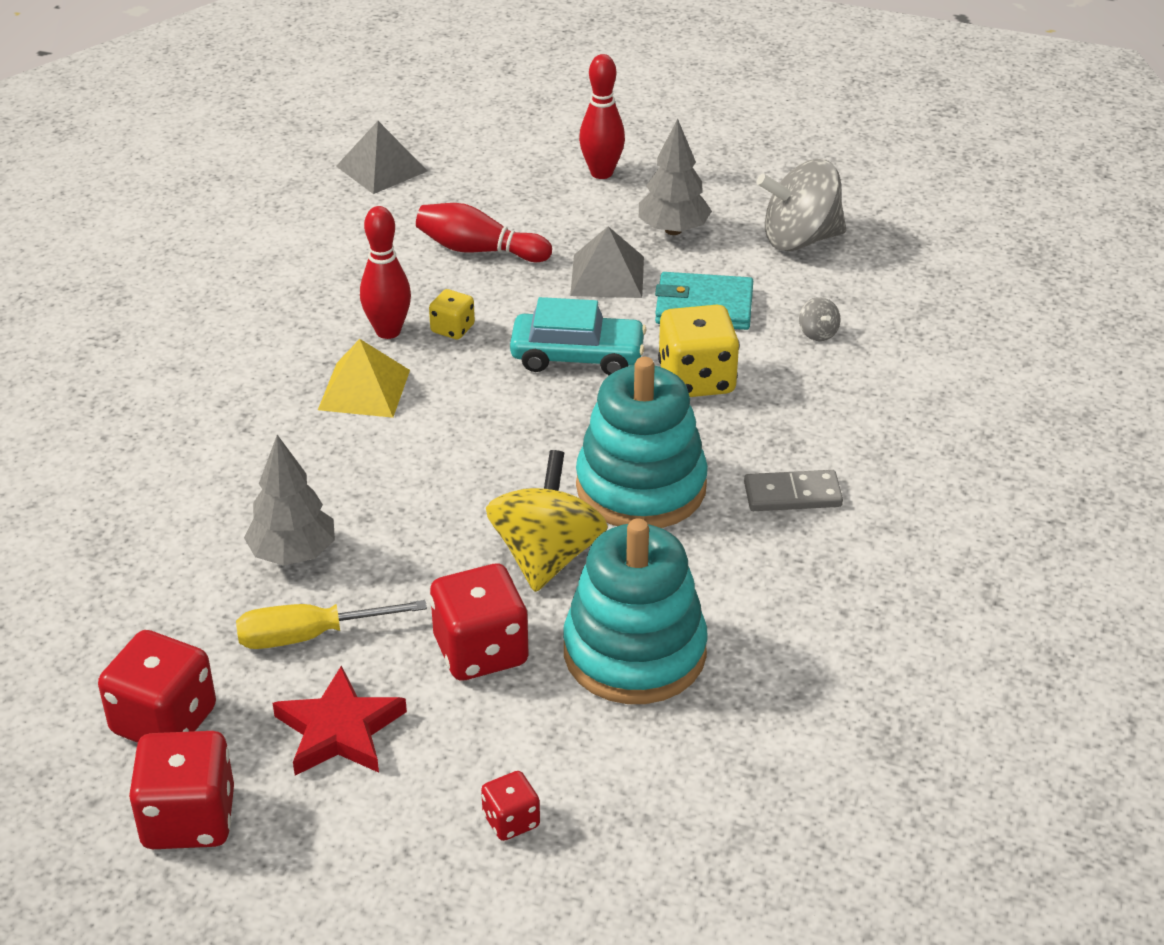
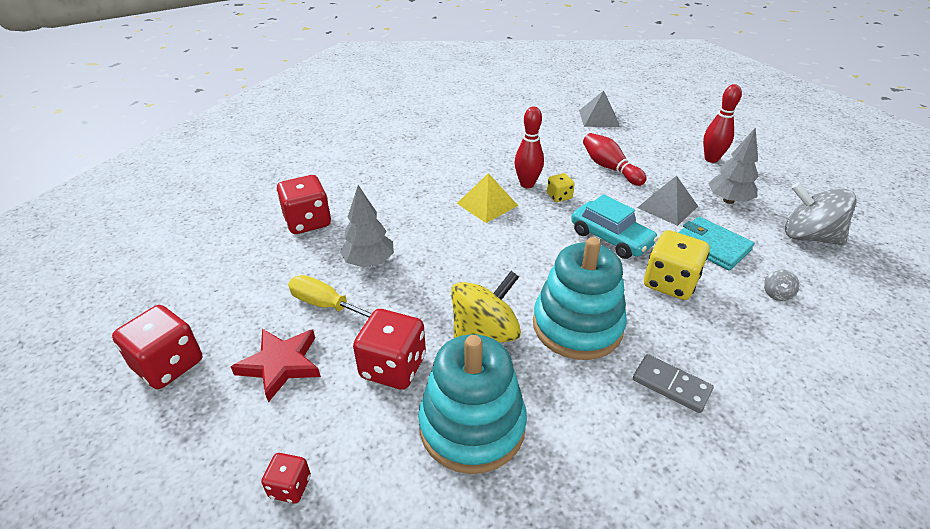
camera: 40 degrees right, 0 degrees up
red dice [98,630,216,743] -> red dice moved to [277,175,331,234]

